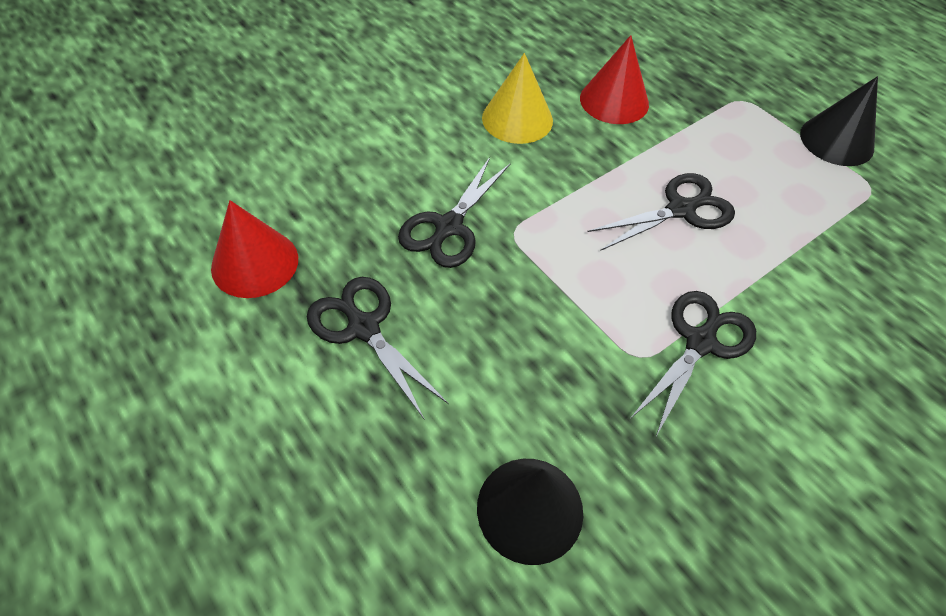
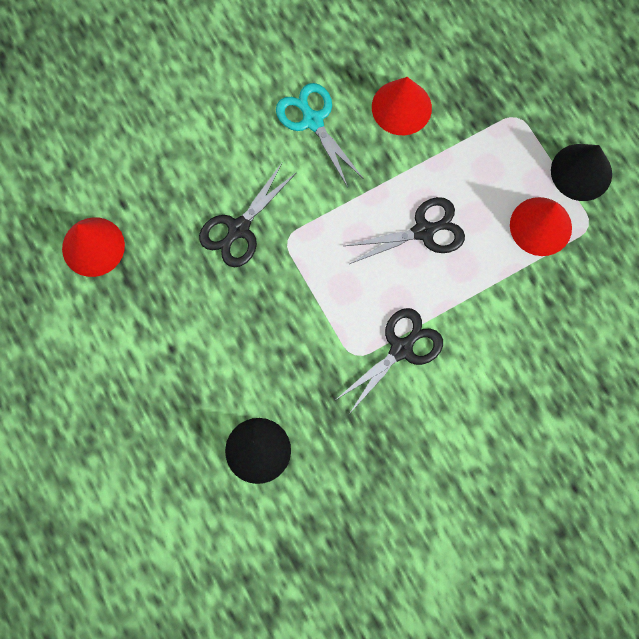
camera: 10 degrees right, 20 degrees up
black scissors [307,277,449,420] -> none
yellow cone [482,53,553,144] -> turquoise scissors [276,83,364,187]
none -> red cone [510,197,572,256]

